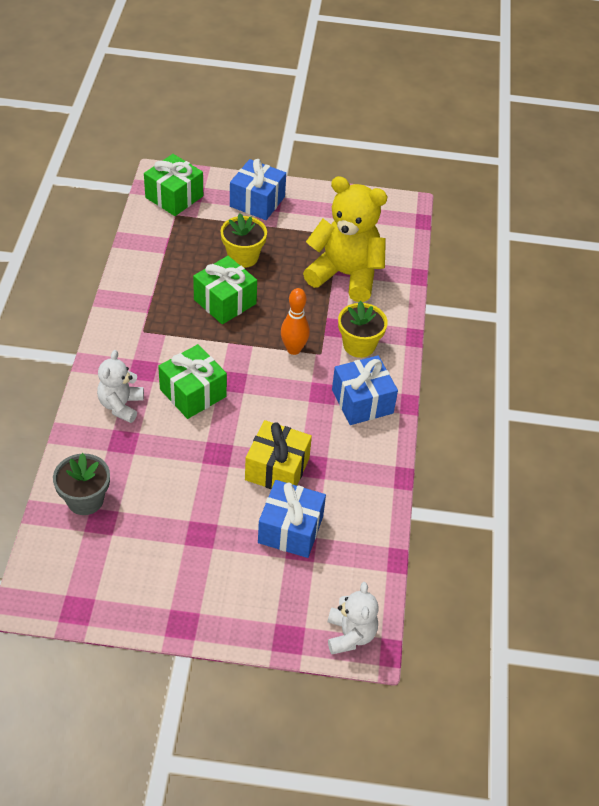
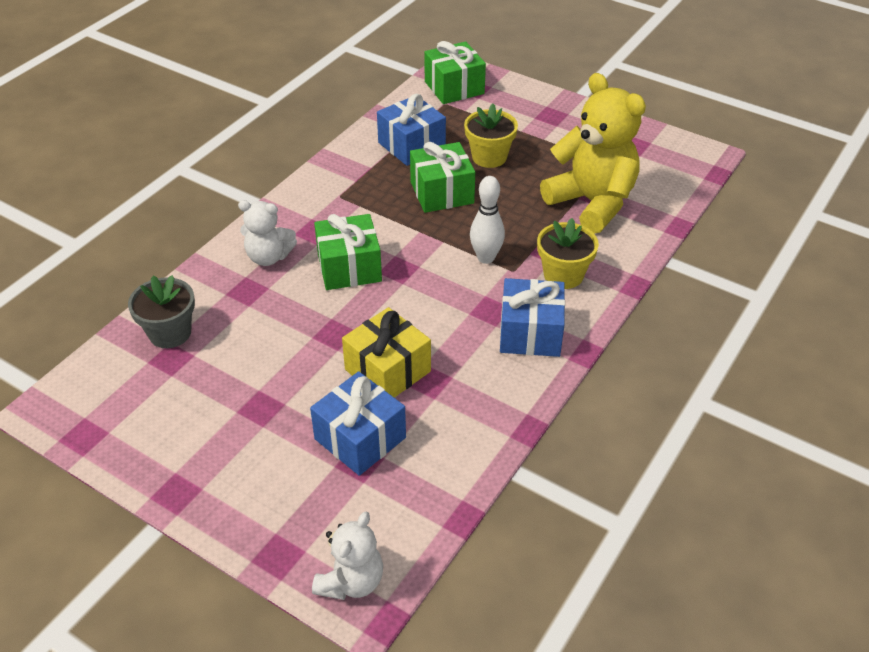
camera: 30 degrees right, 5 degrees down
white teddy bear [97,350,144,423] -> white teddy bear turned 120 degrees counterclockwise [238,200,297,266]
blue gift [230,159,286,220] -> blue gift moved to [377,94,446,166]
orange bowling pin [281,288,310,355] -> white bowling pin [470,176,505,264]

